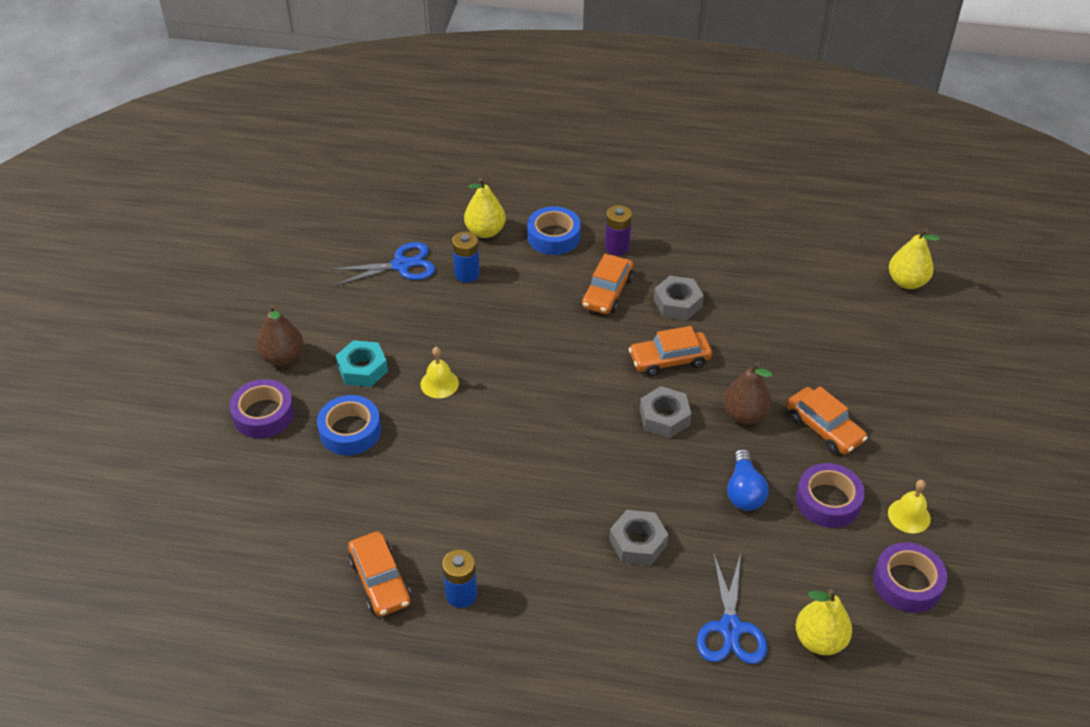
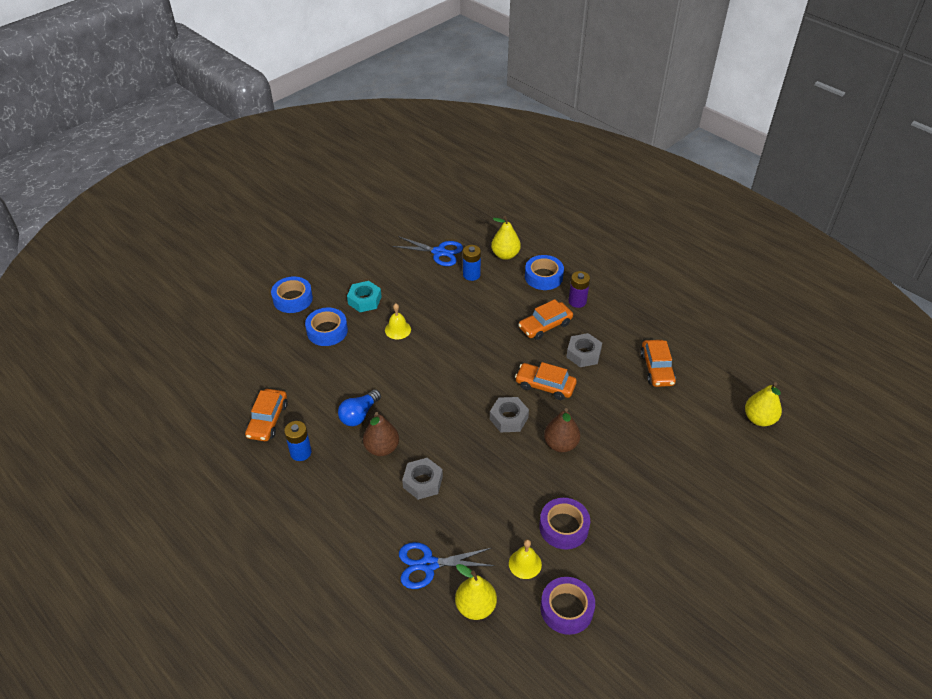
camera: 35 degrees right, 0 degrees up
purple tape [229,379,294,438] -> blue tape [271,276,313,313]
brown pear [257,304,304,366] -> brown pear moved to [363,412,399,456]
blue scissors [696,552,767,664] -> blue scissors turned 45 degrees clockwise [399,542,495,589]
blue light bulb [727,449,769,511] -> blue light bulb moved to [338,389,381,426]
orange car [786,386,867,454] -> orange car moved to [640,340,676,387]
yellow bell [888,480,931,533] -> yellow bell moved to [509,539,542,579]

